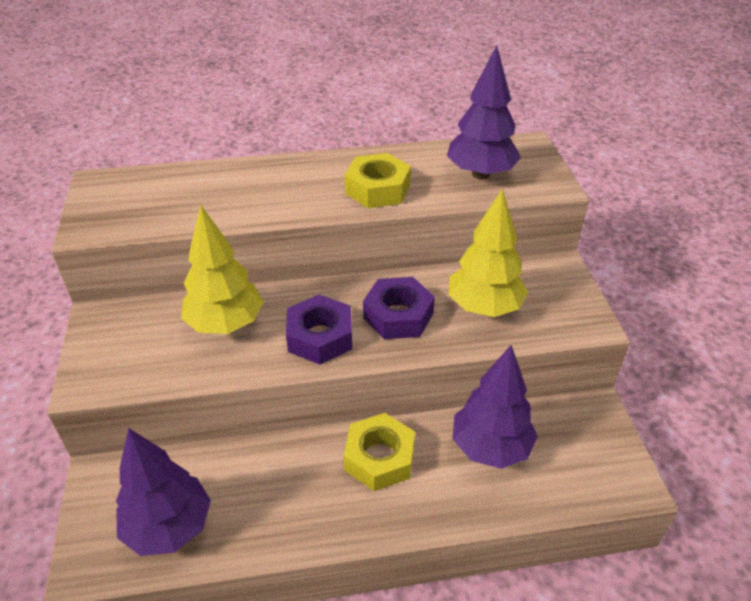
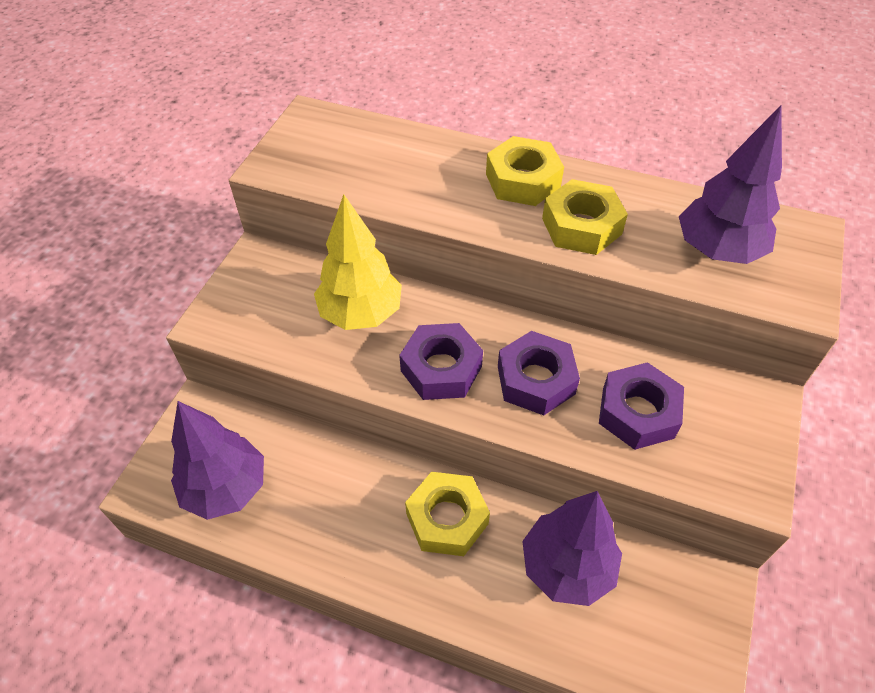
camera: 30 degrees right, 10 degrees up
yellow tree [449,189,528,317] -> purple nut [599,362,684,450]
none -> yellow nut [486,136,564,206]

